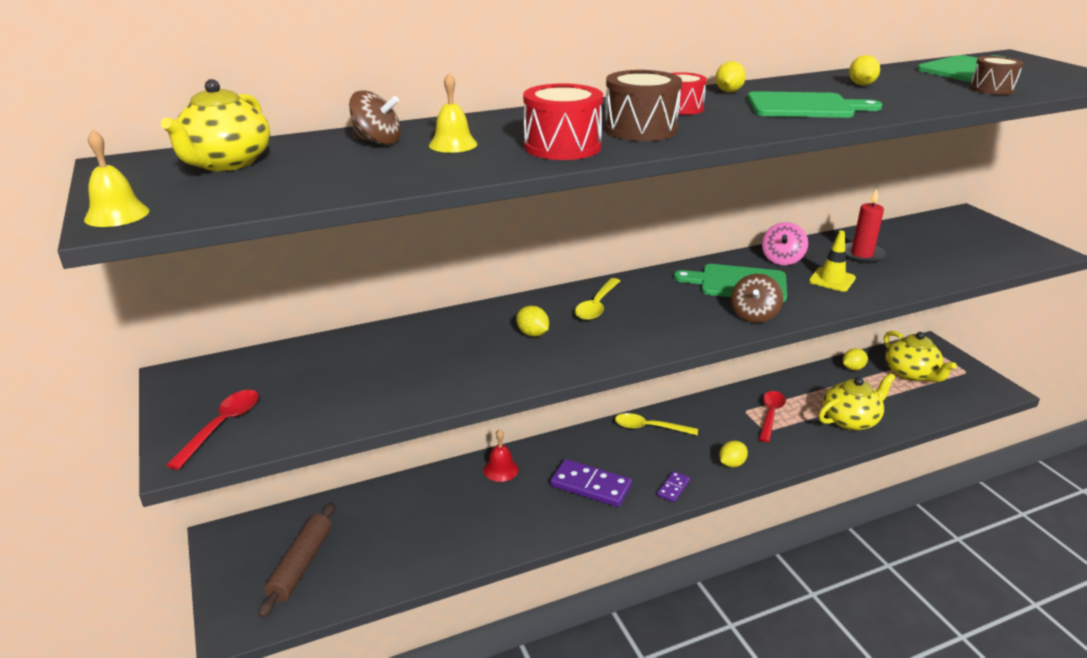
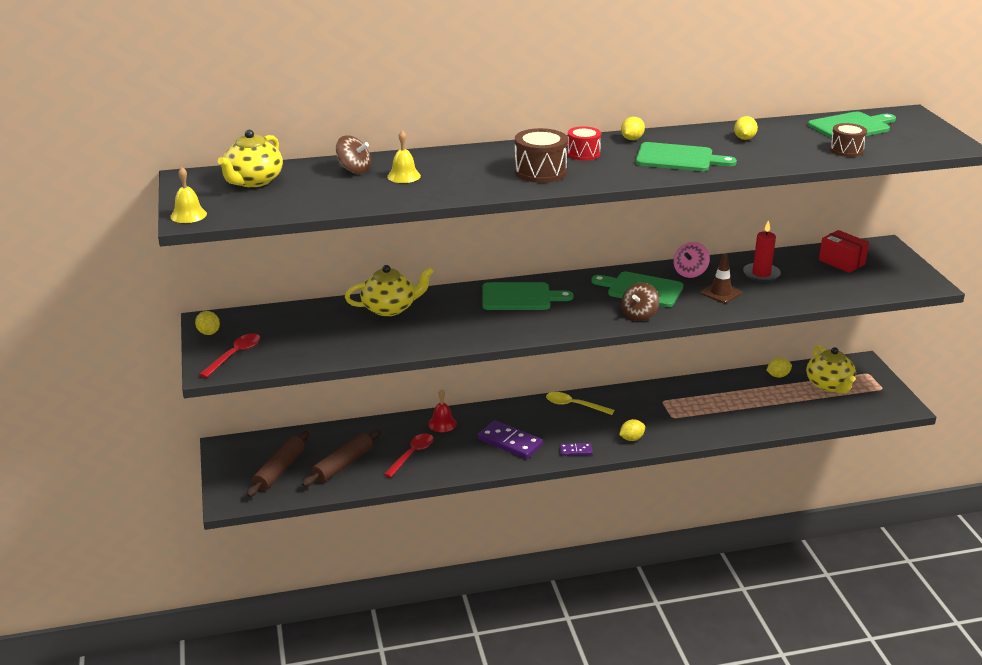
camera: 10 degrees right, 0 degrees up
yellow lemon [516,306,549,337] -> yellow lemon moved to [195,311,220,335]
red drum [523,83,603,160] -> none
yellow spoon [575,278,620,320] -> green cutting board [482,282,574,310]
purple domino [657,471,690,502] -> purple domino turned 45 degrees clockwise [560,443,593,456]
red spoon [759,391,786,442] -> red spoon moved to [384,433,434,478]
yellow traffic cone [809,231,856,292] -> brown traffic cone [701,253,741,303]
yellow teapot [818,373,896,431] -> yellow teapot moved to [345,265,434,316]
none -> brown rolling pin [302,430,381,487]
none -> red box [819,230,869,273]

